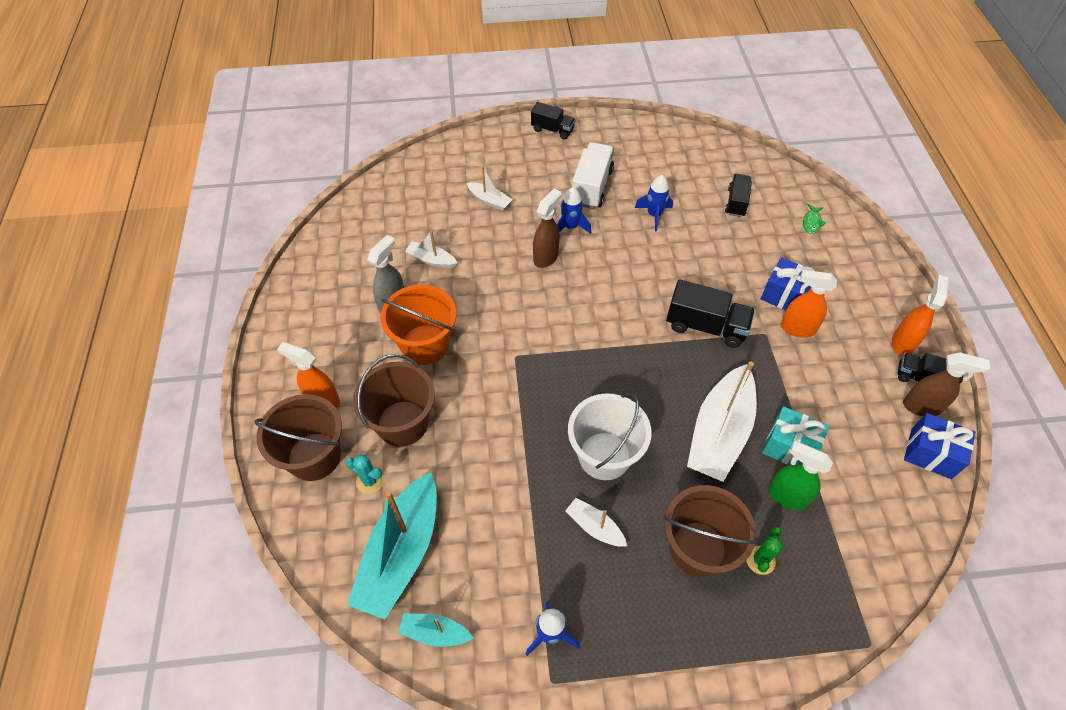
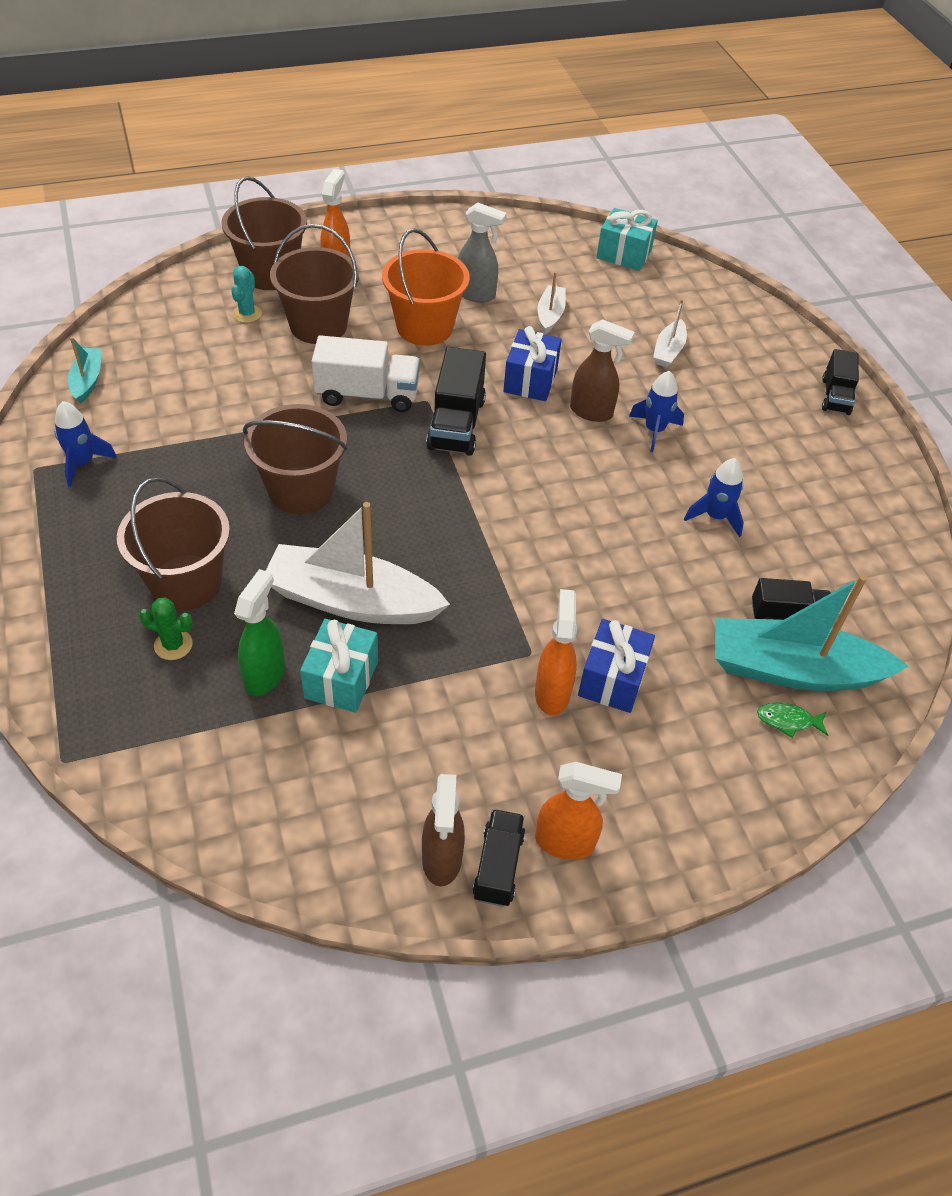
camera: 75 degrees right, 5 degrees down
turquoise boat [347,472,437,620] -> turquoise boat moved to [715,575,909,691]
white boat [565,498,627,547] -> none
white bucket [568,393,652,480] -> brown bucket [243,404,348,514]
white truck [572,142,614,209] -> white truck moved to [312,335,420,412]
black truck [666,279,755,348] -> black truck moved to [426,347,486,456]
blue gift [904,413,975,479] -> blue gift moved to [503,326,562,401]
none -> turquoise gift [596,208,658,271]

